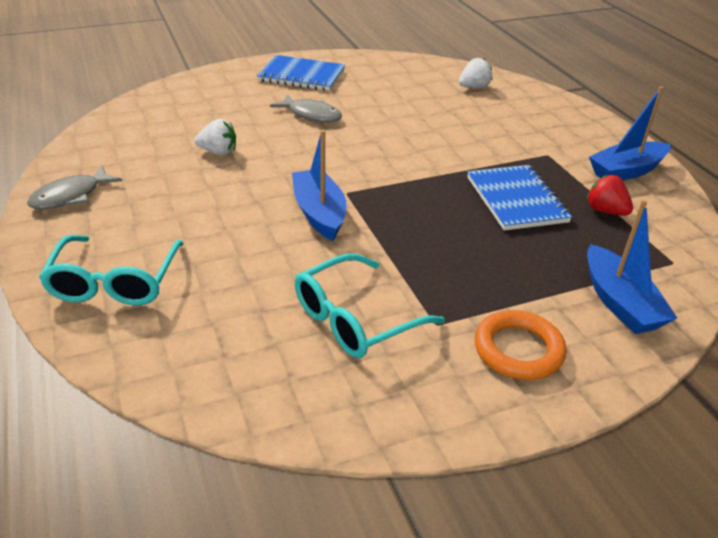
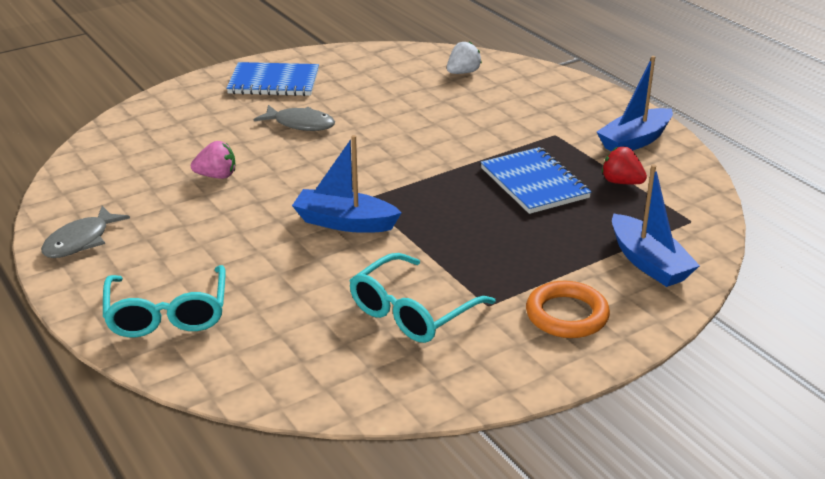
camera: 10 degrees left, 5 degrees down
white strawberry [194,119,236,155] -> pink strawberry [191,141,235,179]
blue boat [292,130,347,241] -> blue boat turned 45 degrees counterclockwise [292,135,402,233]

